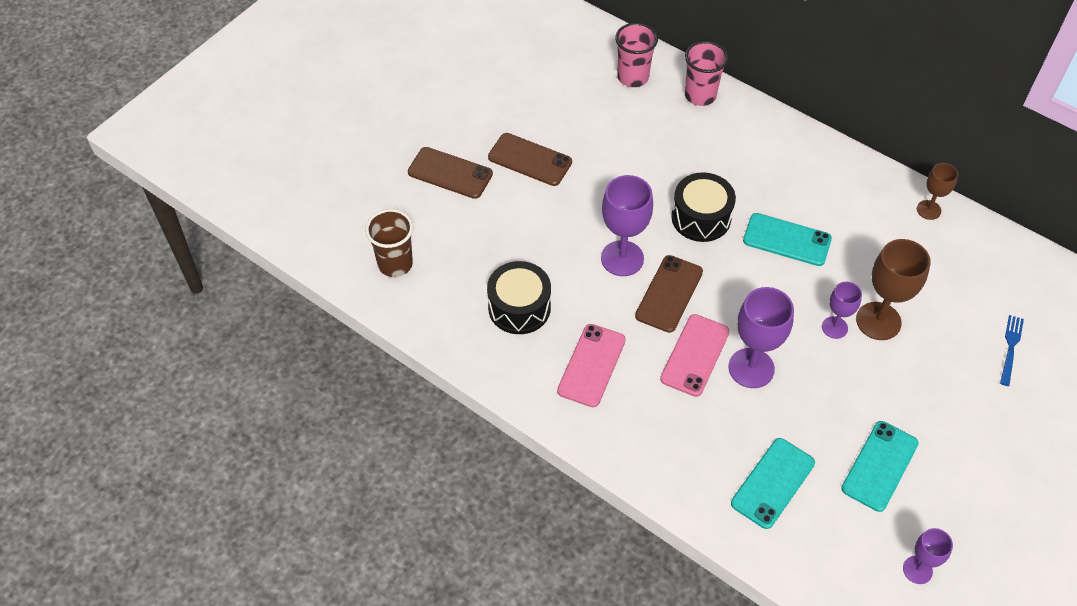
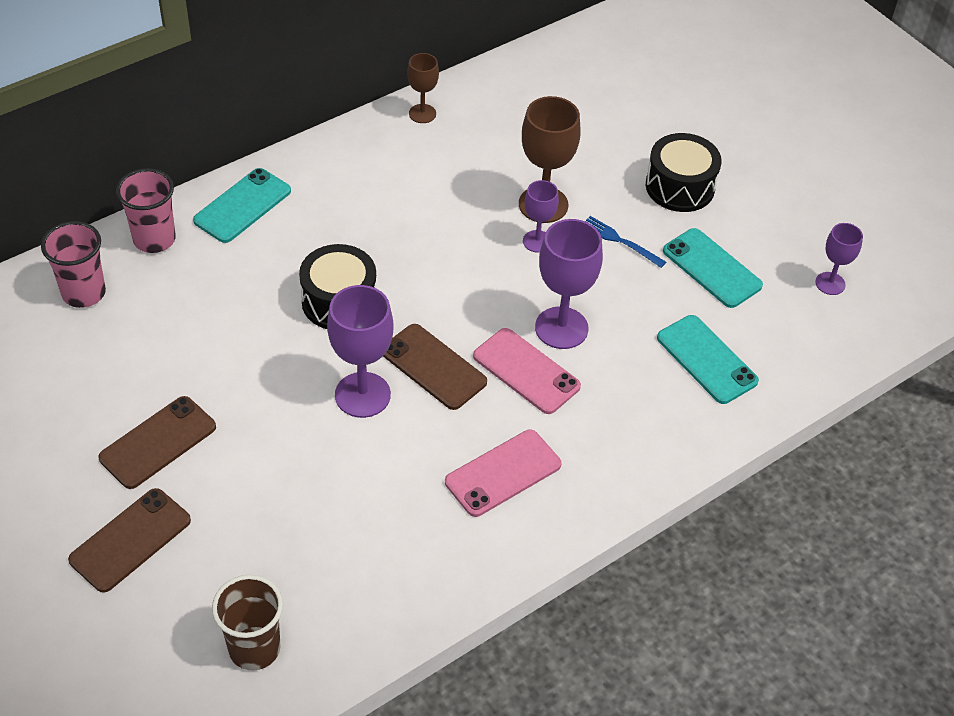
camera: 75 degrees left, 5 degrees down
black drum [487,261,551,334] -> black drum moved to [646,133,722,212]
pink phone [557,324,626,407] -> pink phone turned 75 degrees counterclockwise [445,430,561,517]
turquoise phone [743,213,832,266] -> turquoise phone moved to [193,168,291,243]
blue fork [1000,315,1024,386] -> blue fork moved to [585,216,666,268]

